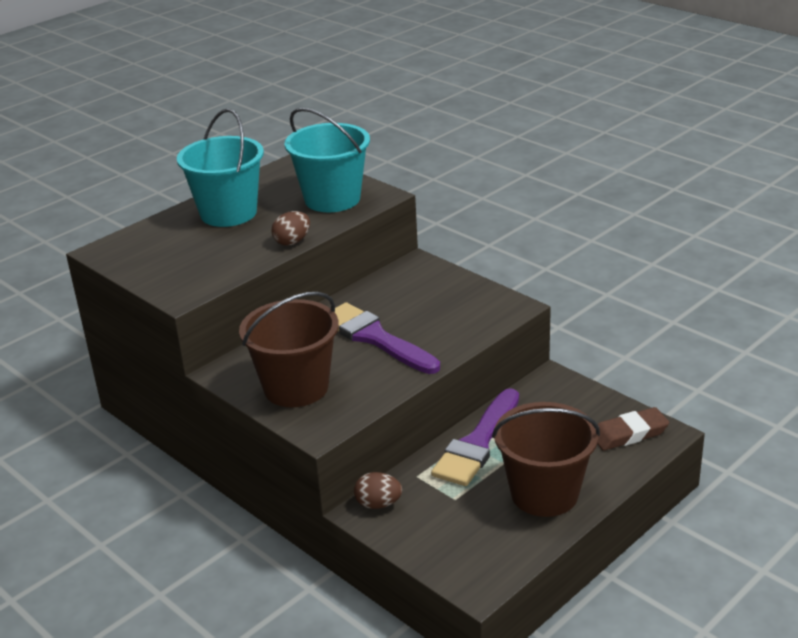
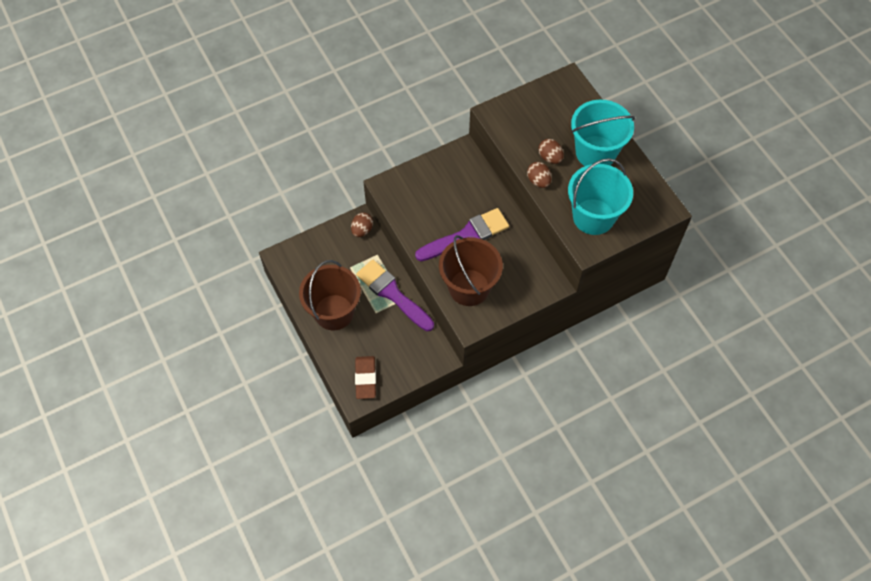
camera: 105 degrees right, 30 degrees up
brown bucket [239,292,339,407] -> brown bucket moved to [439,235,503,306]
none -> brown egg [538,139,564,164]

